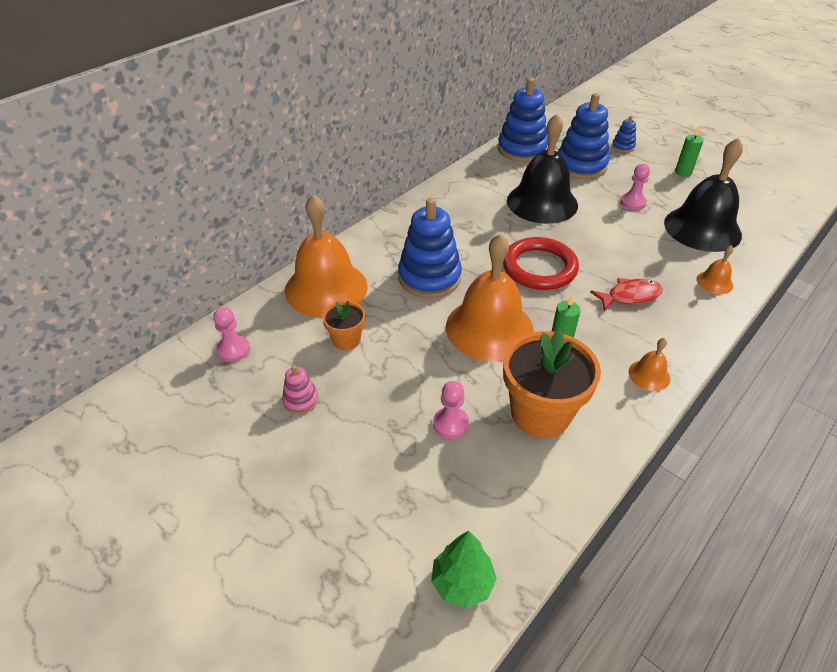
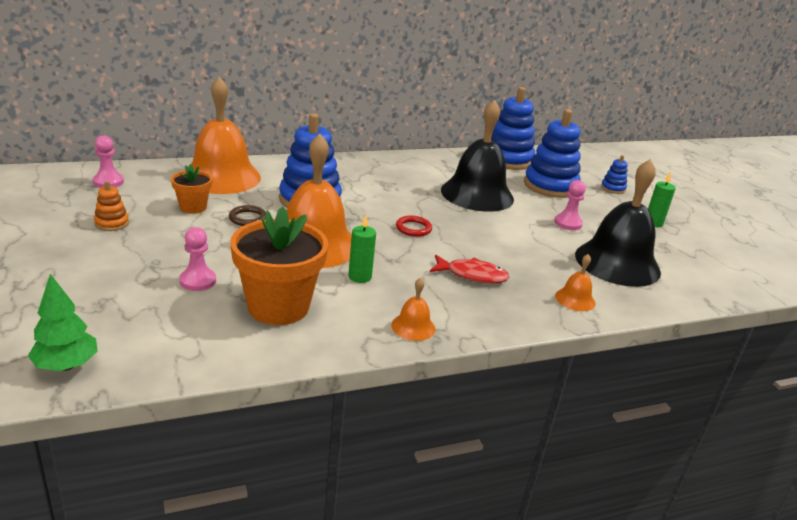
camera: 25 degrees right, 15 degrees down
pink stacking toy [282,365,319,414] -> orange stacking toy [94,181,129,231]
red ring [503,237,579,290] -> red ring [396,215,432,237], size x0.47
none -> brown ring [229,205,266,226]

